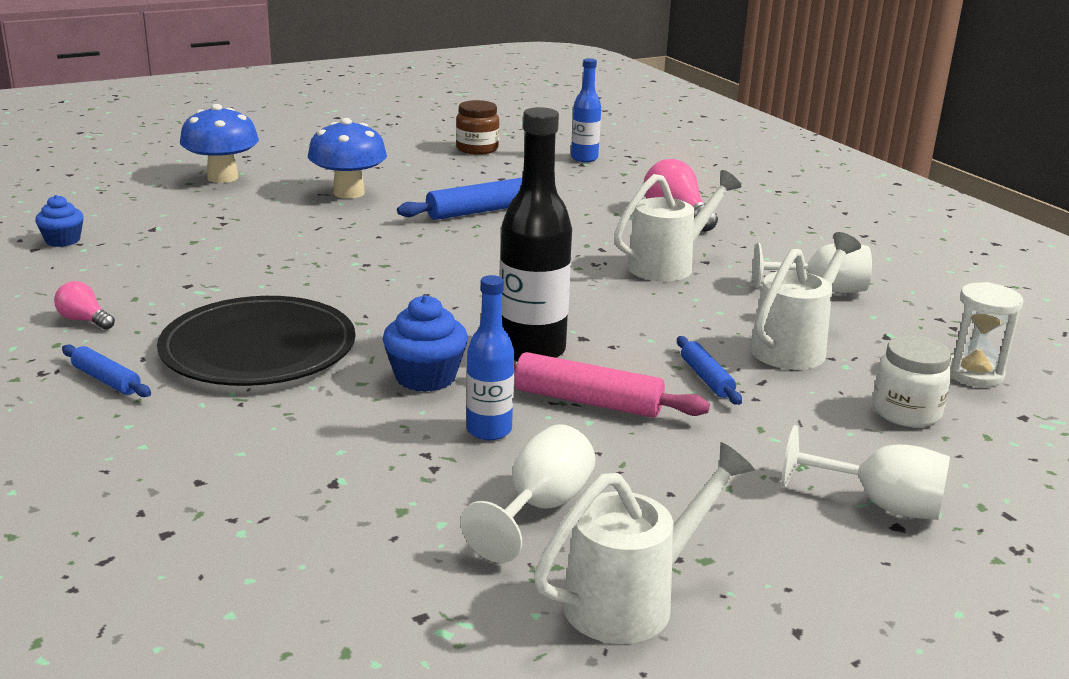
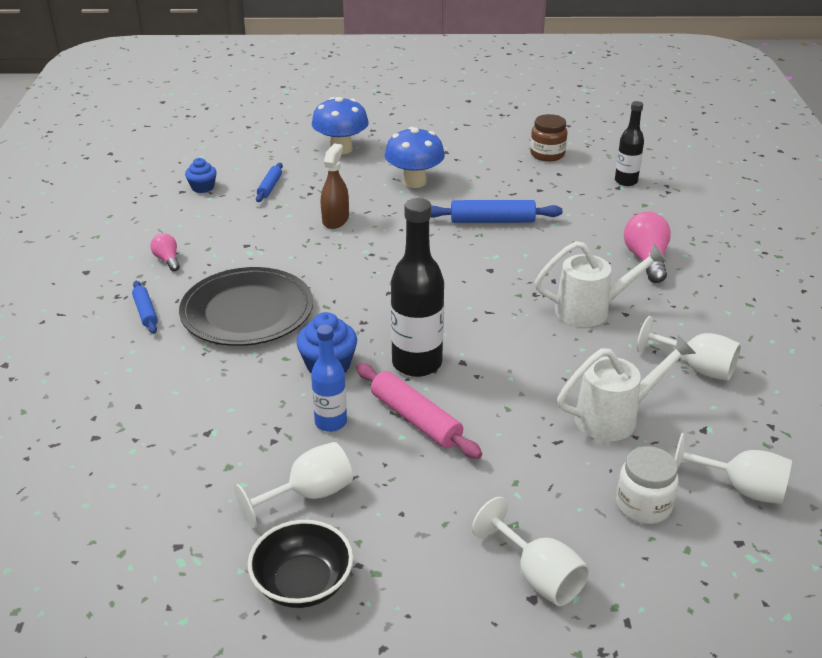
camera: 30 degrees right, 10 degrees up
white watering can [534,442,755,644] -> black bowl [248,520,353,608]
blue bottle [571,58,601,162] -> black bottle [615,101,644,186]
blue rolling pin [677,336,742,405] -> blue rolling pin moved to [256,163,283,202]
white hourglass [949,282,1023,387] -> white goblet [675,433,792,504]
none -> brown spray bottle [321,144,349,229]

